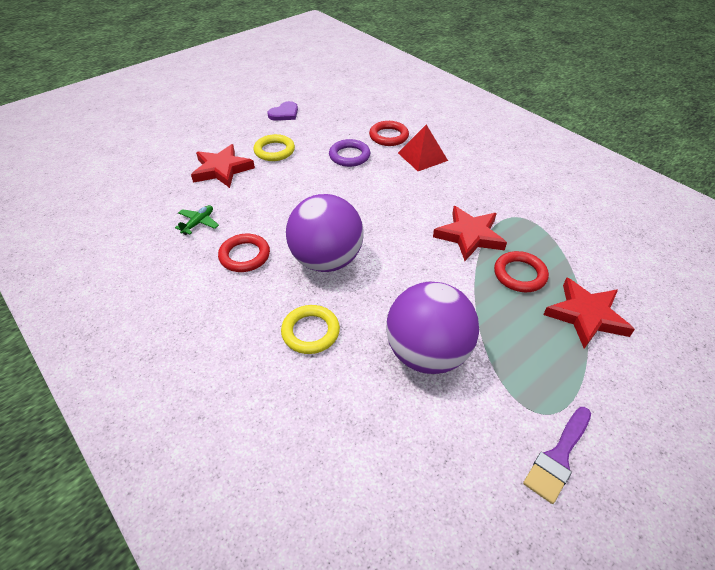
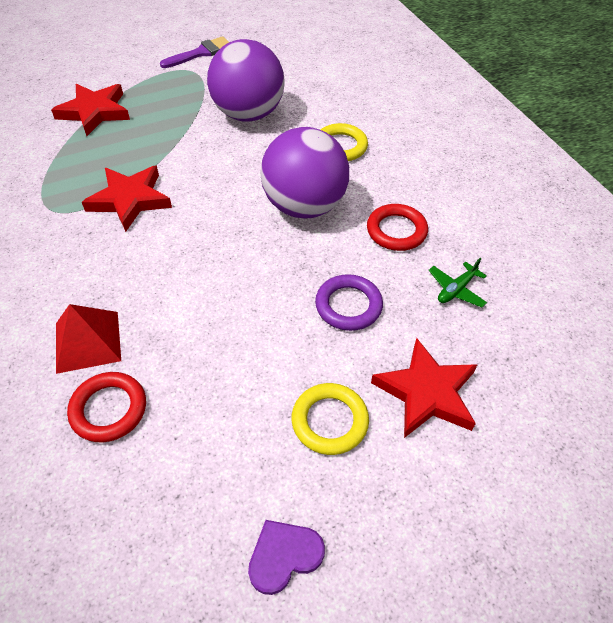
camera: 165 degrees left, 5 degrees up
purple ring [329,139,370,167] -> purple ring moved to [315,274,383,331]
red ring [494,251,549,292] -> none

